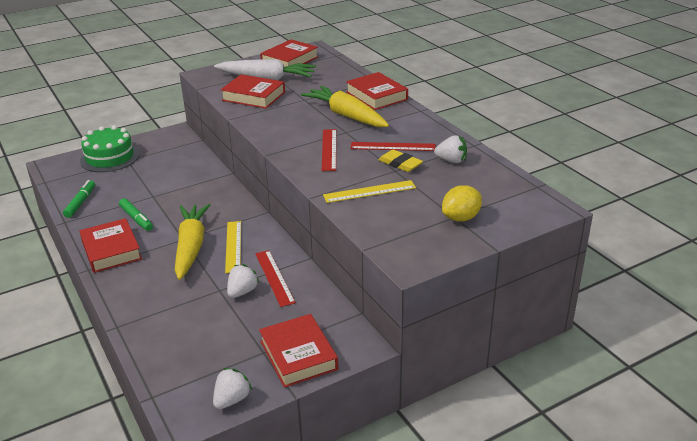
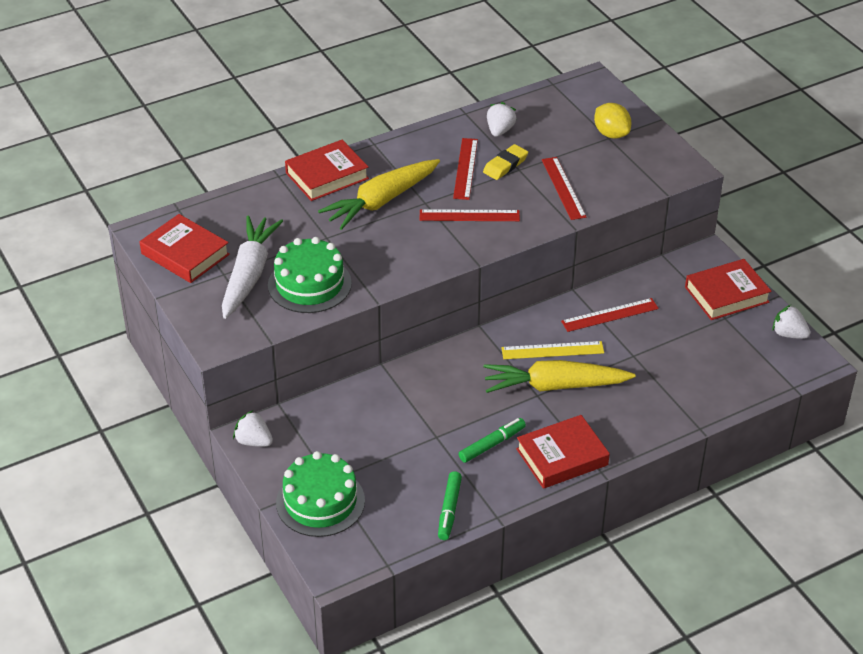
camera: 90 degrees left, 10 degrees up
green marker [63,180,95,218] -> green marker turned 90 degrees counterclockwise [438,471,462,540]
red book [220,74,285,109] -> green cake [268,237,352,313]
white strawberry [227,264,260,298] -> white strawberry moved to [233,410,273,447]
yellow ruler [323,180,416,203] -> red ruler [542,157,586,220]

